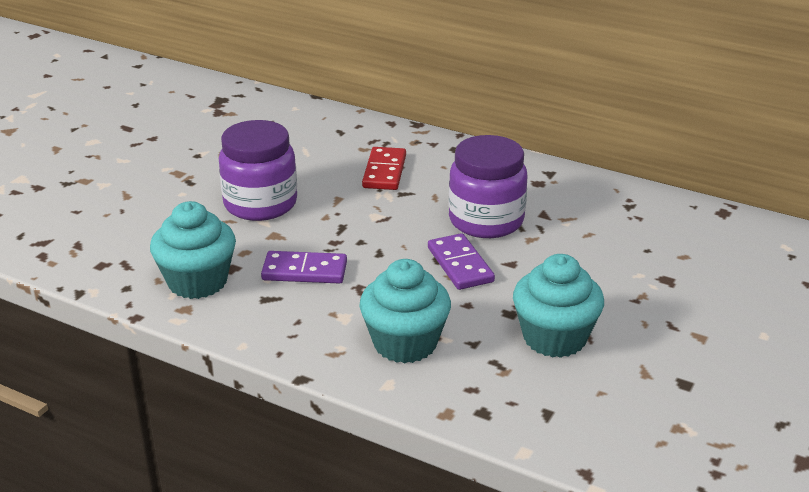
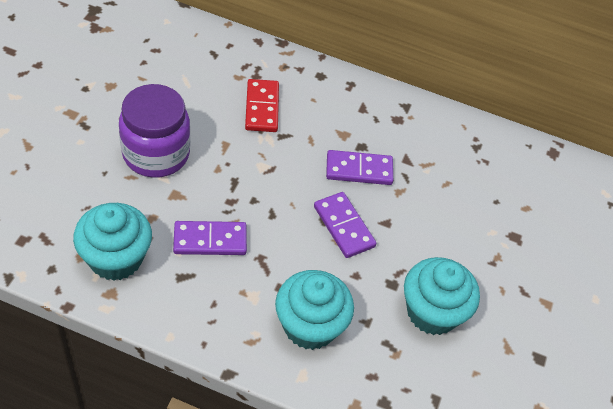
camera: 15 degrees left, 20 degrees up
purple jar [449,135,528,238] -> purple domino [326,150,393,185]

